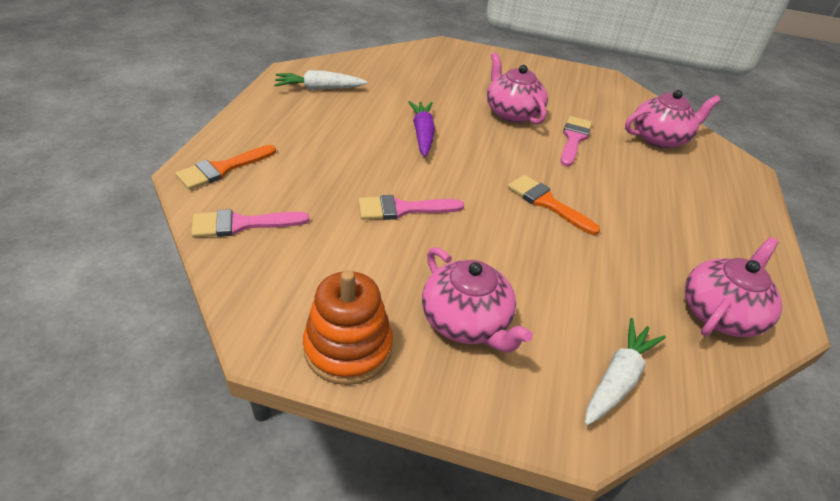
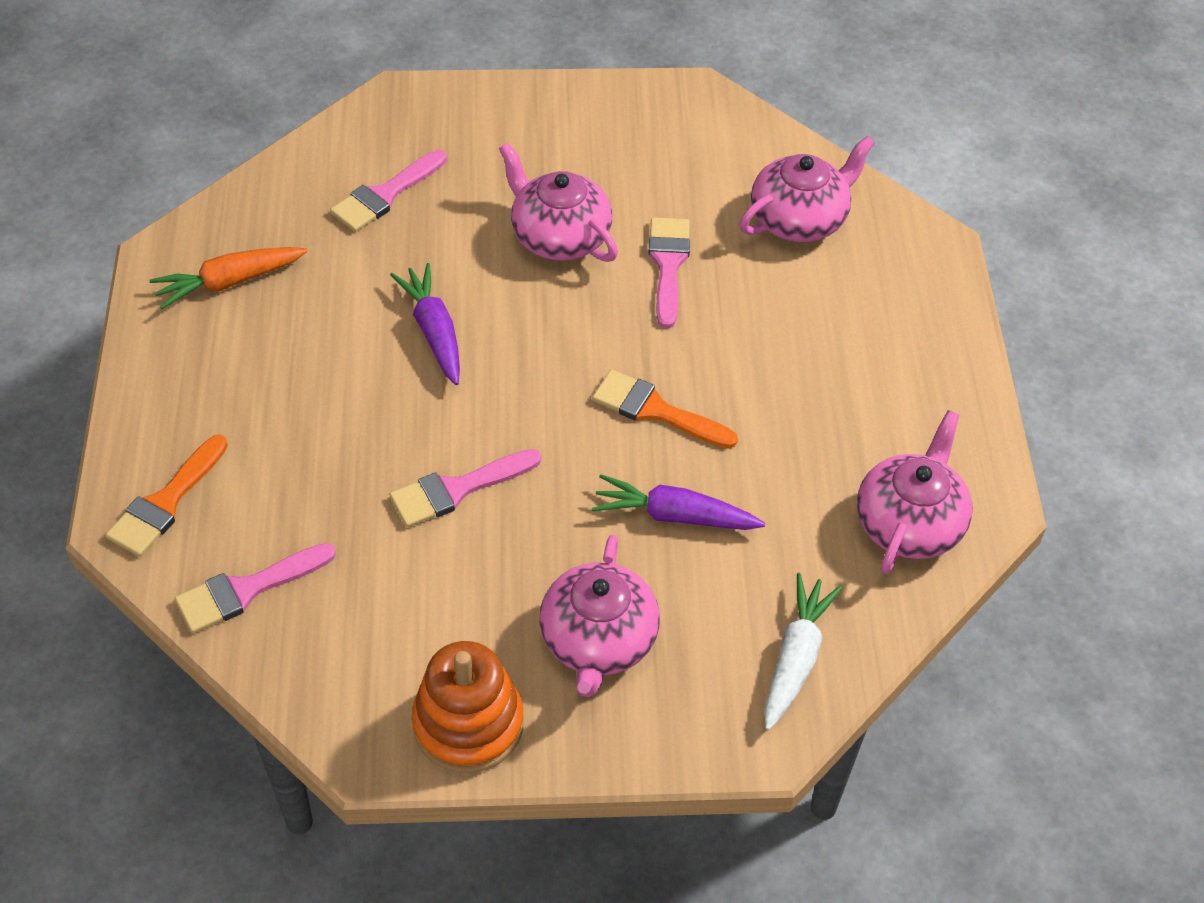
camera: 15 degrees left, 10 degrees up
white carrot [274,70,367,90] -> orange carrot [149,247,308,309]
pink teapot [422,247,533,353] -> pink teapot turned 60 degrees clockwise [539,535,660,697]
none -> pink brush [330,150,447,232]
none -> purple carrot [592,474,765,530]

